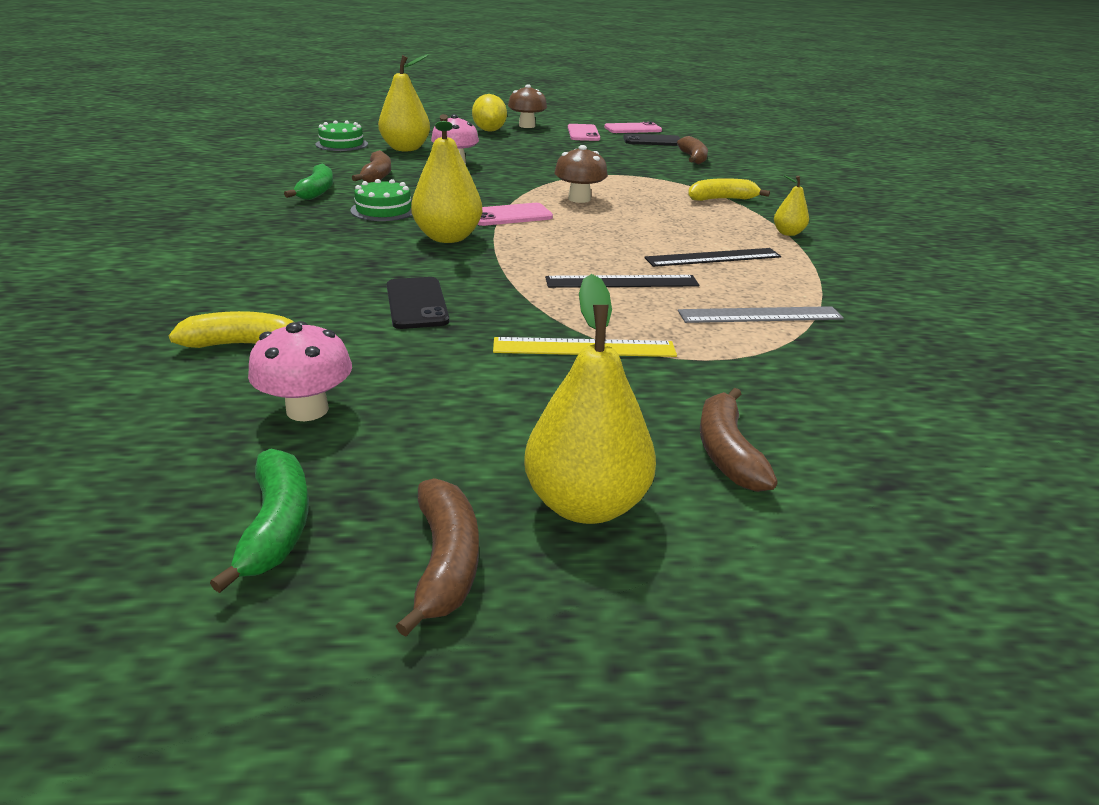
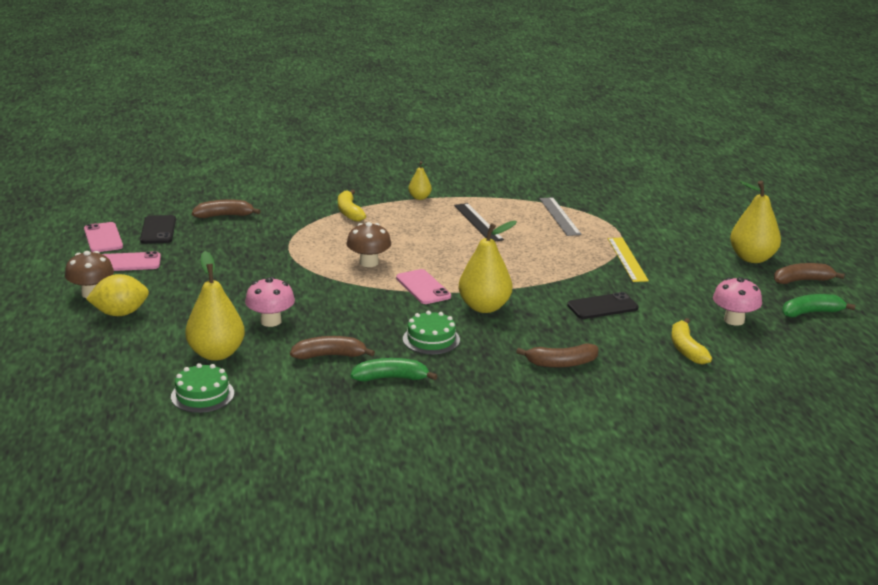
camera: 95 degrees left, 5 degrees down
black ruler [545,275,699,288] -> none
brown banana [700,388,778,492] -> brown banana moved to [516,344,598,368]

